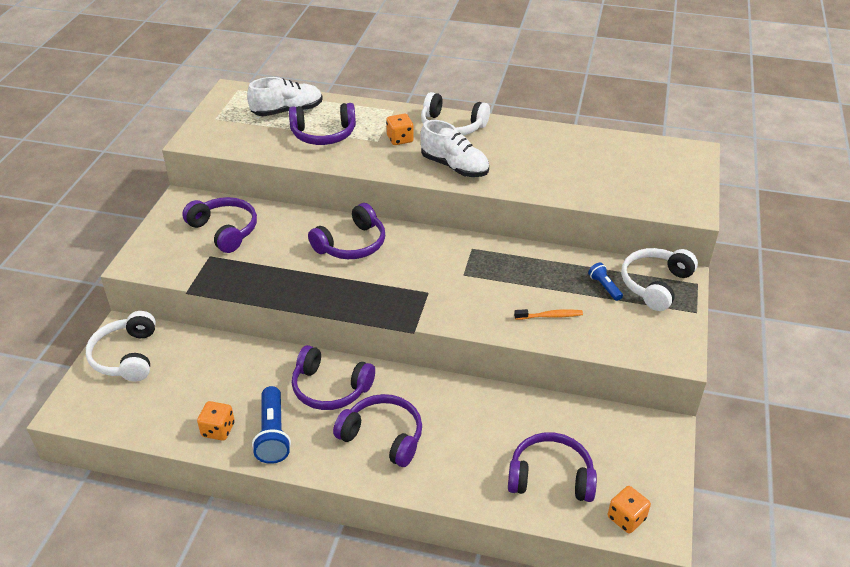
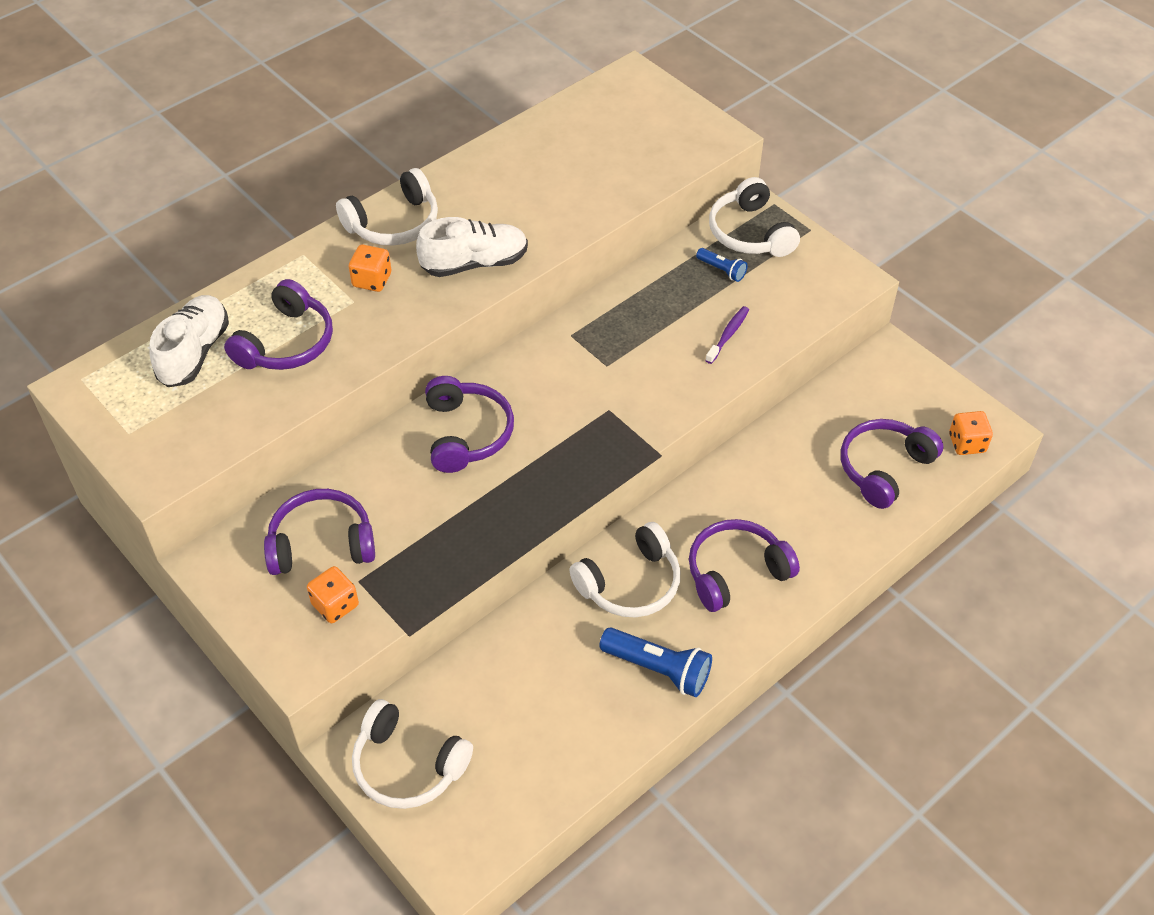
camera: 55 degrees left, 10 degrees up
orange dice [197,401,235,441] -> orange dice moved to [307,566,359,623]
purple headphones [292,345,375,410] -> white headphones [570,522,680,618]
orange toothbrush [514,309,583,320] -> purple toothbrush [705,306,749,364]
blue flashlight [588,263,623,301] -> blue flashlight turned 150 degrees counterclockwise [696,248,747,282]

